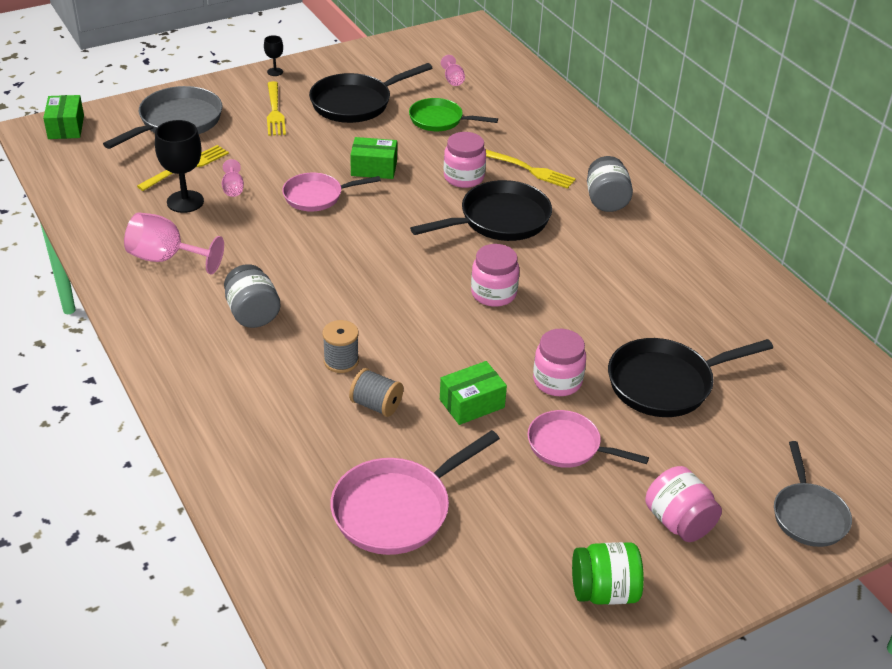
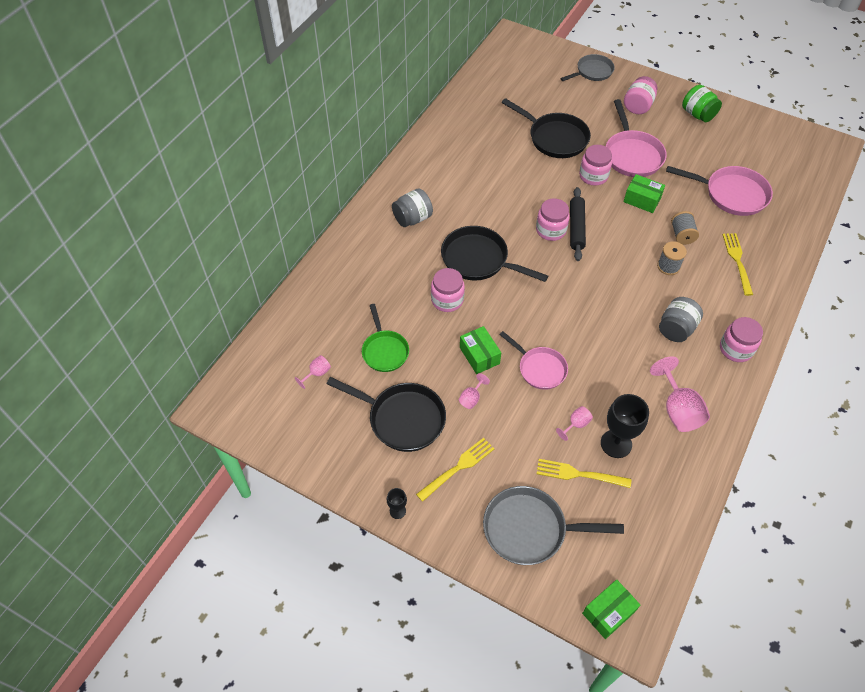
camera: 120 degrees left, 15 degrees up
yellow fork [485,149,576,189] -> yellow fork moved to [722,233,753,296]
pink pan [528,410,649,468] -> pink pan [605,99,667,177], size x1.51
none -> pink goblet [459,373,490,409]
none -> black rolling pin [570,187,586,261]
none -> pink jar [720,317,763,362]

